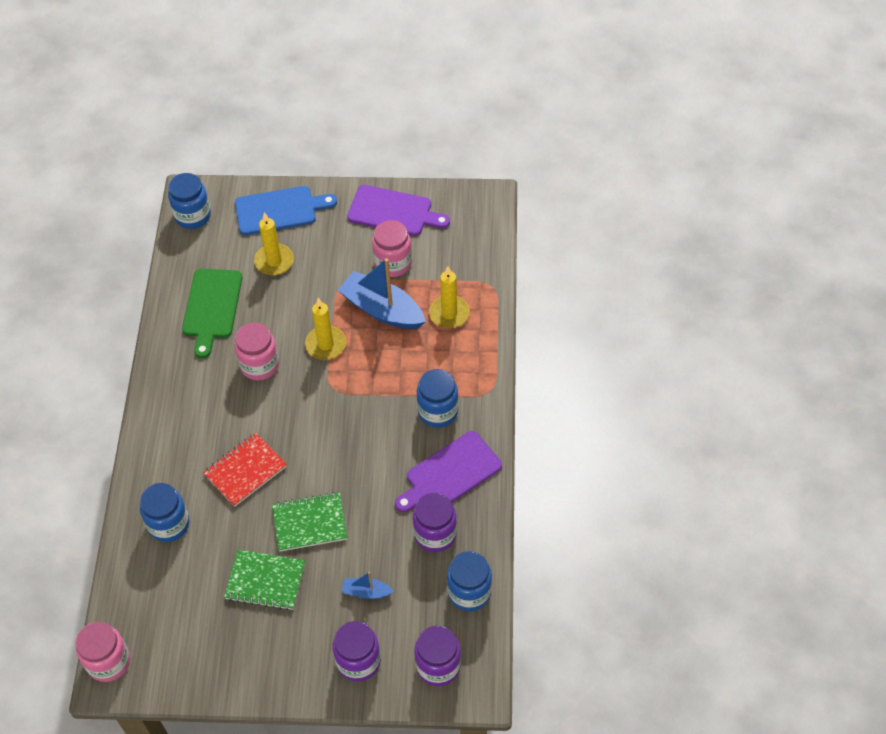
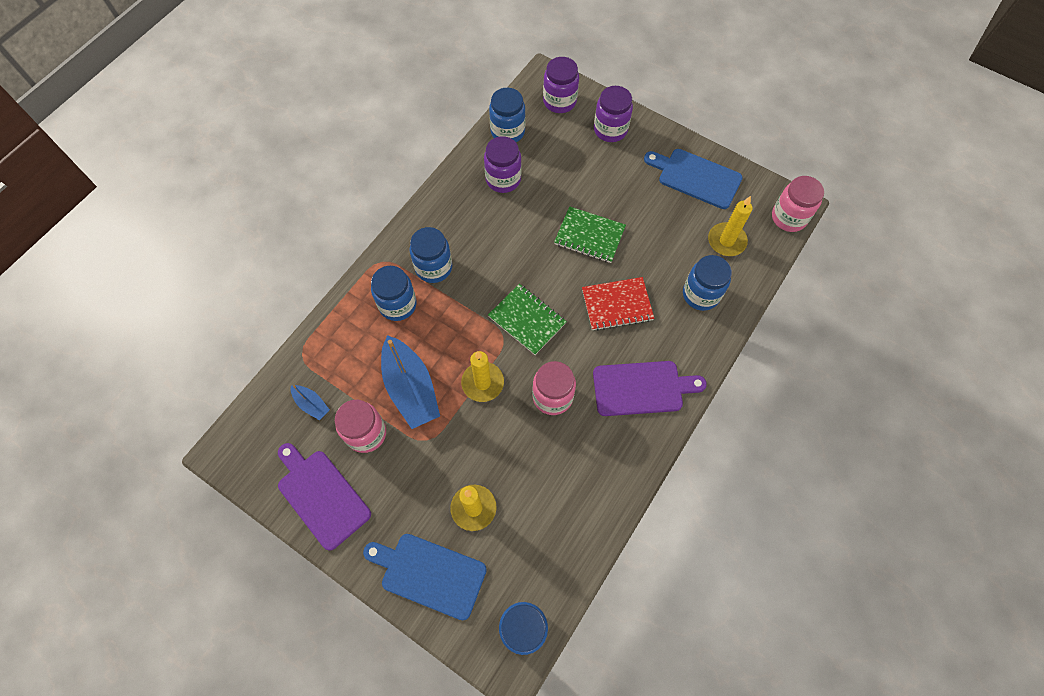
camera: 150 degrees left, 10 degrees up
green cutting board [182,269,242,359] -> none
green notebook [224,550,305,610] -> green notebook moved to [488,284,567,355]
blue boat [342,572,394,599] -> blue boat moved to [291,385,330,420]
purple cutting board [395,431,502,513] -> purple cutting board moved to [593,361,707,416]
yellow candle [429,266,470,328] -> yellow candle moved to [708,196,753,256]
none -> blue jar [371,266,417,321]
none -> blue cutting board [644,149,743,209]

